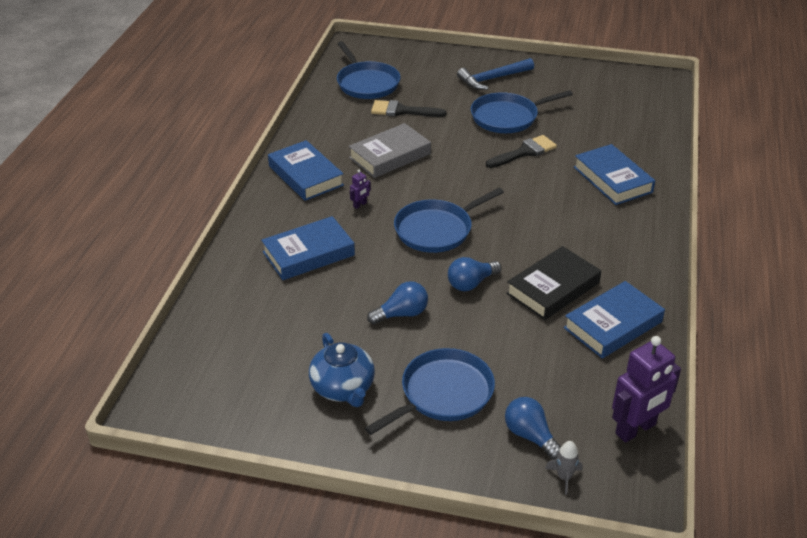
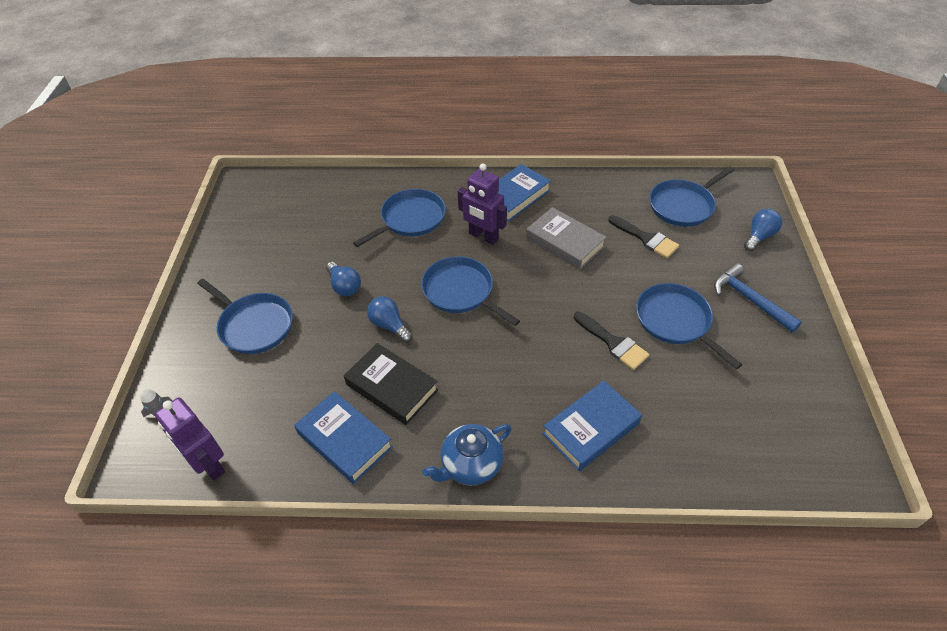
camera: 80 degrees right, 10 degrees up
blue book [261,216,355,280] -> blue pan [353,189,446,247]
blue teapot [309,333,375,407] -> blue teapot moved to [423,424,511,485]
purple robot [350,170,371,209] -> purple robot [458,163,507,245], size x2.34
black brush [371,100,447,117] -> black brush turned 135 degrees clockwise [608,215,679,258]
blue light bulb [505,397,561,460] -> blue light bulb moved to [744,209,782,251]

